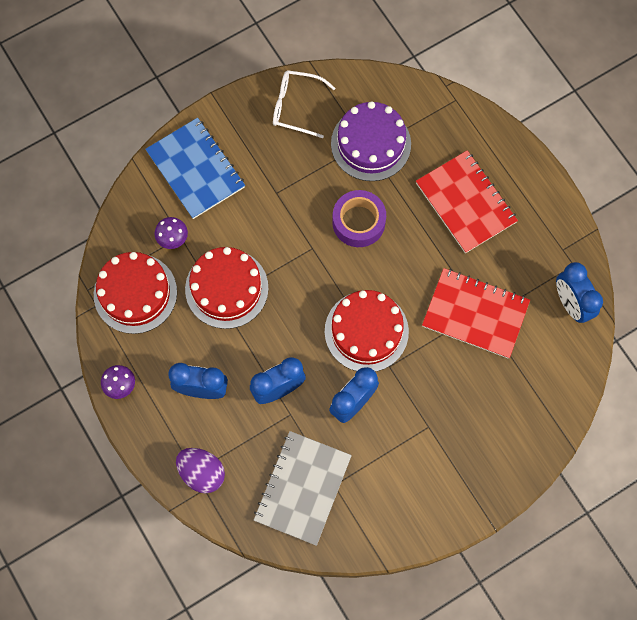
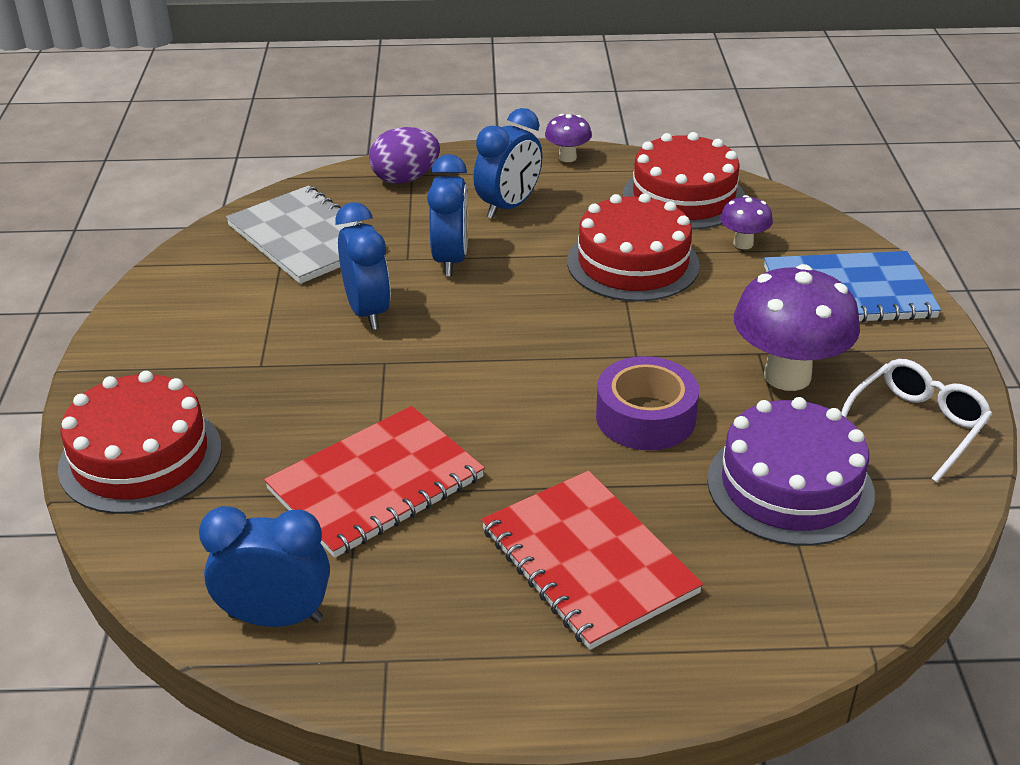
camera: 120 degrees right, 35 degrees down
red cake [325,290,409,372] -> red cake moved to [58,371,222,514]
red notebook [416,150,518,253] -> red notebook turned 60 degrees clockwise [481,471,703,650]
none -> purple mushroom [734,264,860,391]

